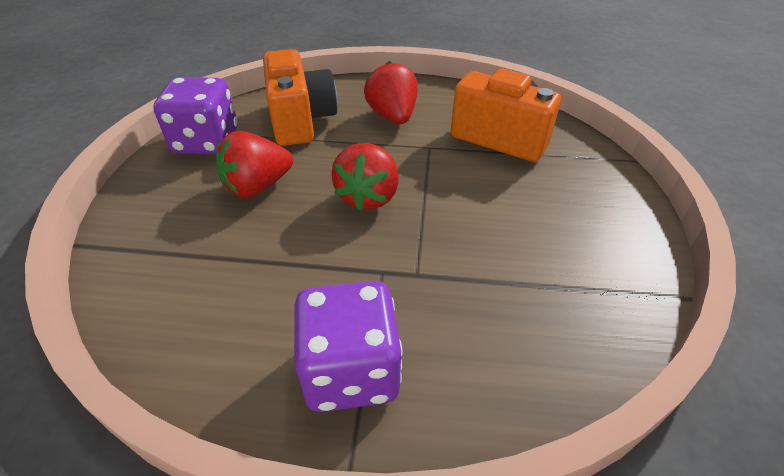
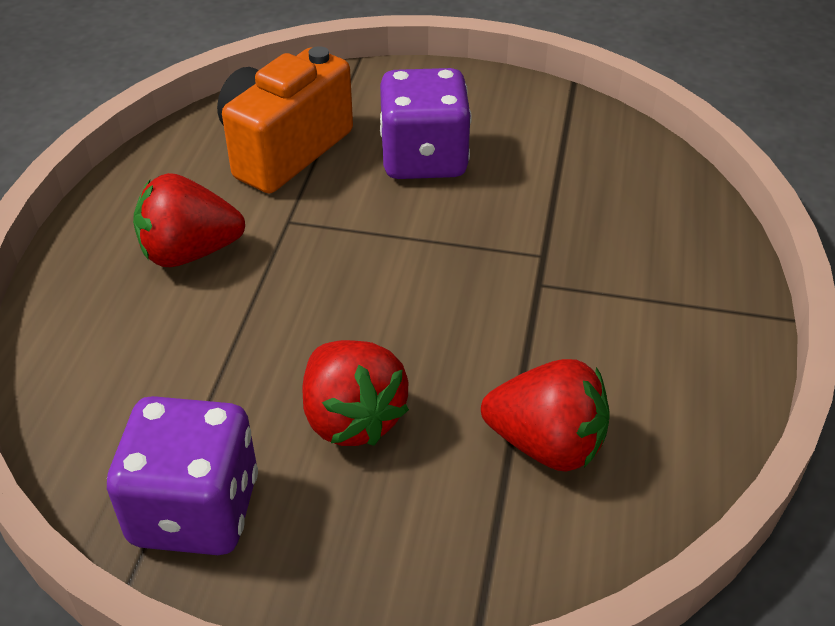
camera: 85 degrees left, 0 degrees up
orange camera [263,49,337,146] -> none
purple dice [294,281,403,412] -> purple dice moved to [380,68,472,179]
red strawberry [331,143,399,211] -> red strawberry moved to [481,359,610,472]

